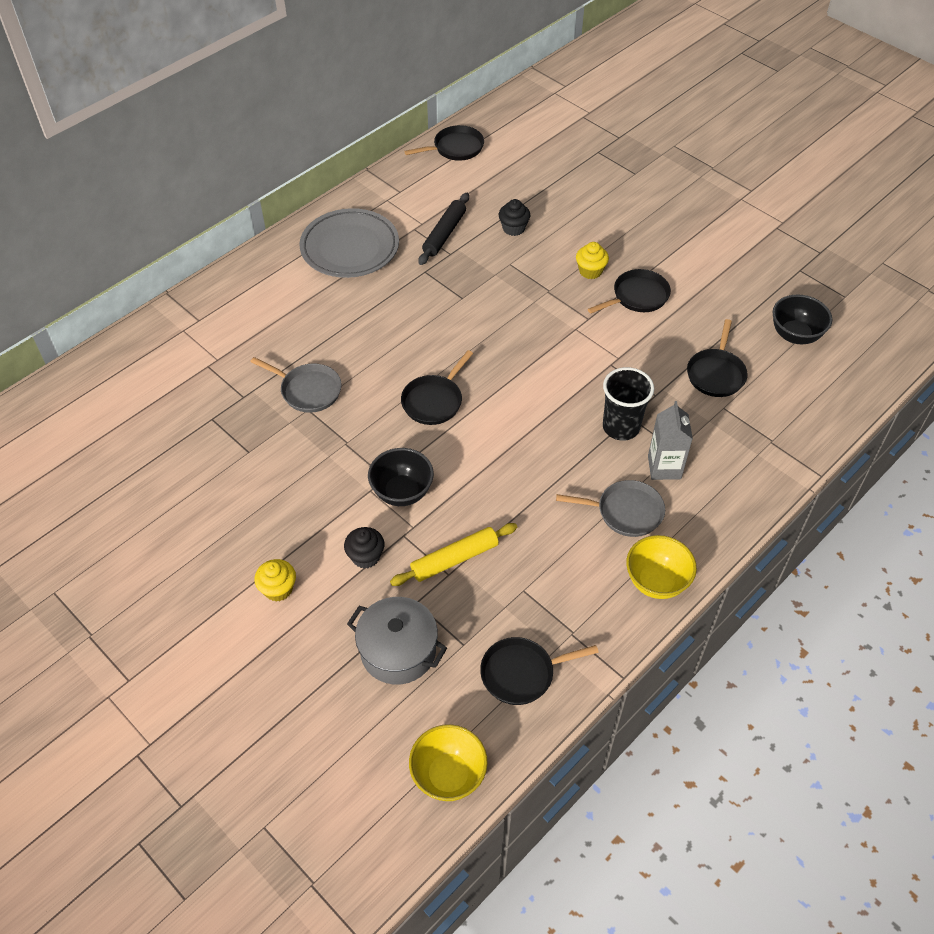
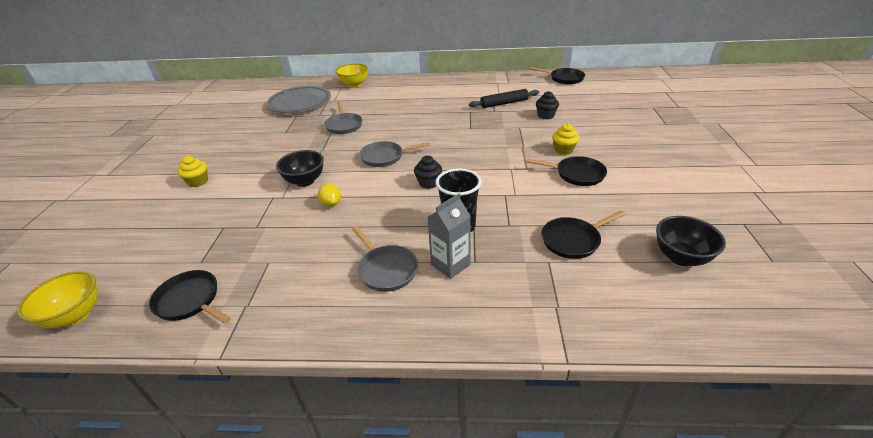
camera: 50 degrees right, 15 degrees down
grey plate [300,208,399,278] -> grey plate moved to [266,86,331,113]
black cupcake [344,527,384,569] -> black cupcake moved to [414,156,442,189]
grey pot [347,597,447,685] -> none
yellow rolling pin [390,523,517,586] -> none
black pan [401,350,473,425] -> grey pan [359,141,430,167]
yellow bowl [626,535,697,599] -> yellow bowl moved to [335,63,368,88]
none -> yellow lemon [318,183,341,207]

